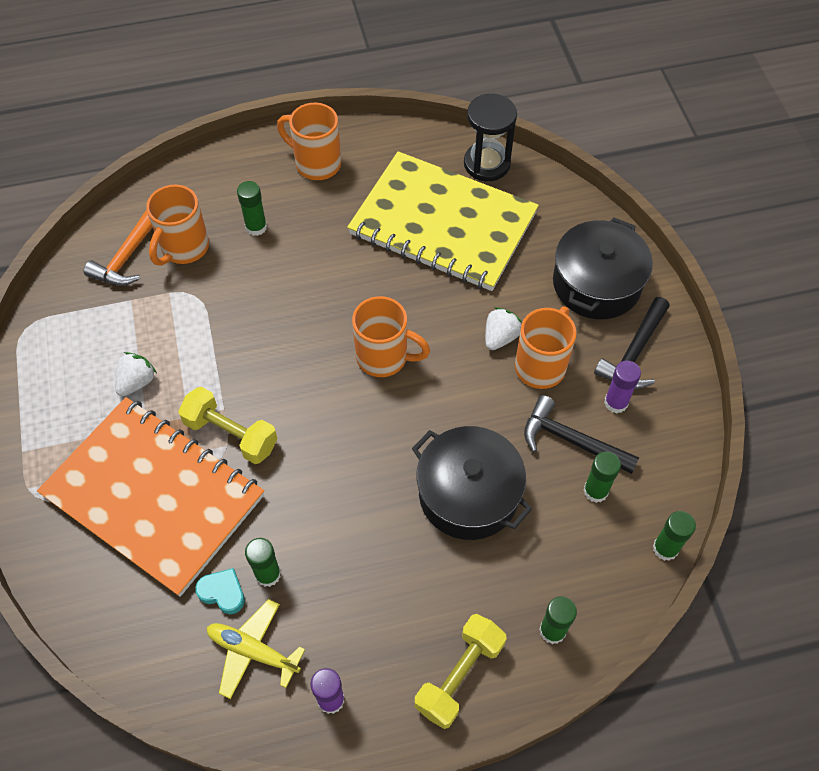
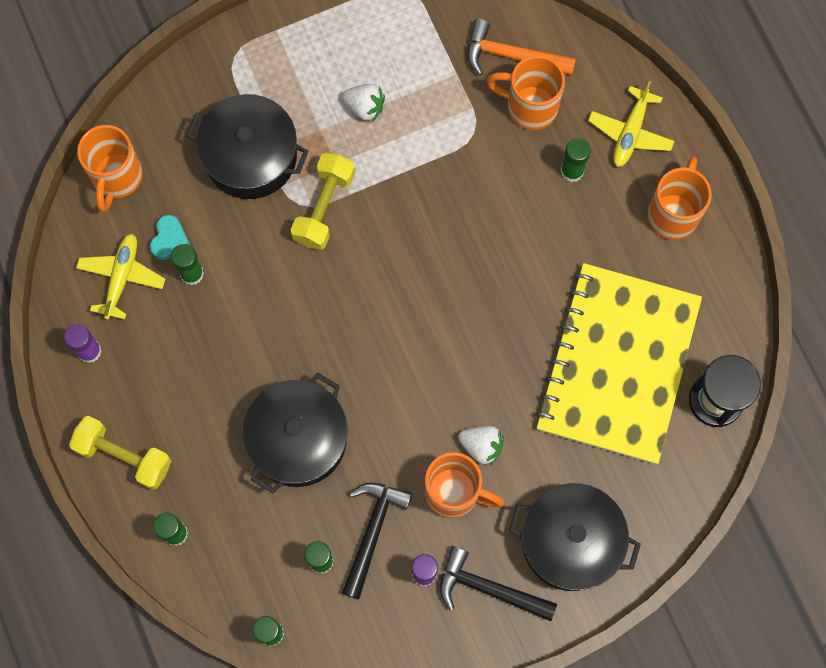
camera: 80 degrees right, 15 degrees up
orange notebook [37,397,264,597] -> black pot [186,94,308,199]
orange mug [352,296,430,377] -> orange mug moved to [77,125,143,212]
none -> yellow plane [588,81,675,167]

